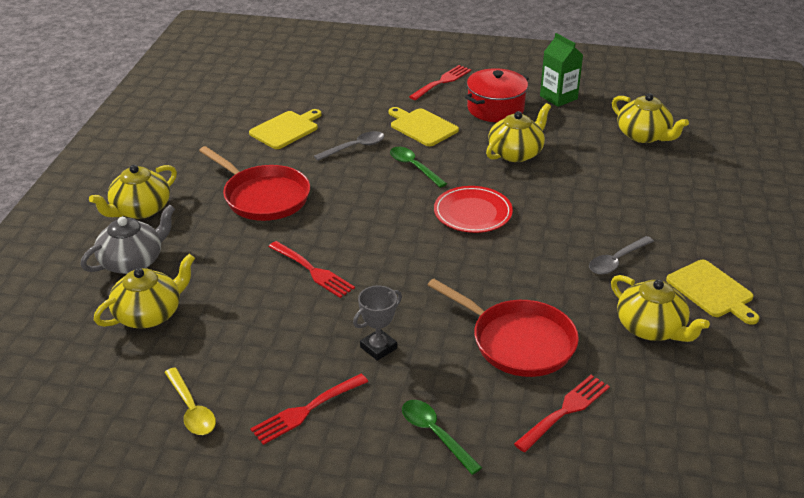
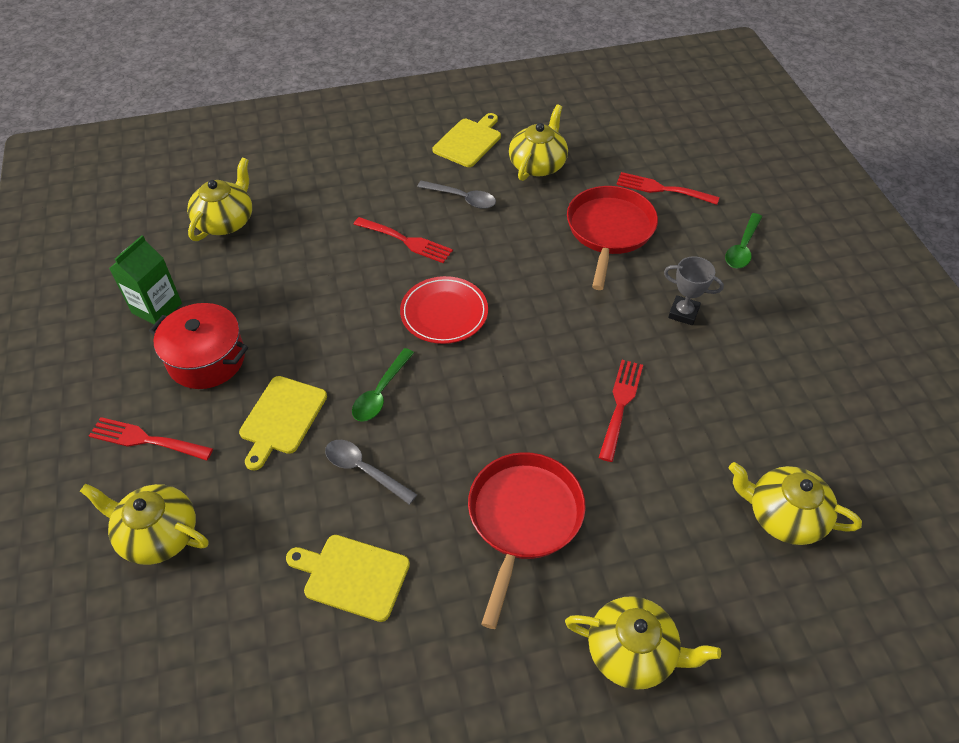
camera: 115 degrees left, 15 degrees up
grey teapot [80,205,175,274] -> none
yellow spoon [164,367,216,435] -> none
red fork [250,374,368,445] -> red fork moved to [353,217,453,263]
yellow teapot [486,103,551,162] -> yellow teapot moved to [80,483,209,565]

